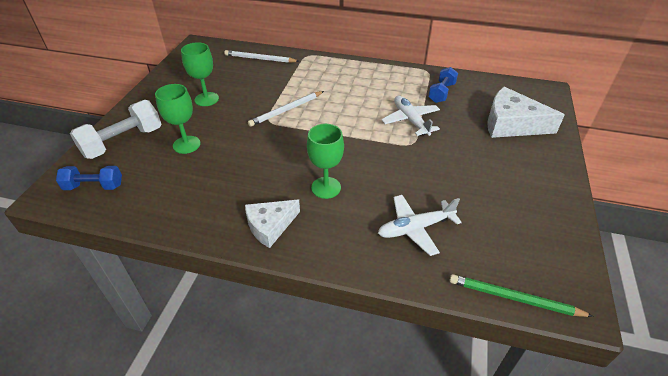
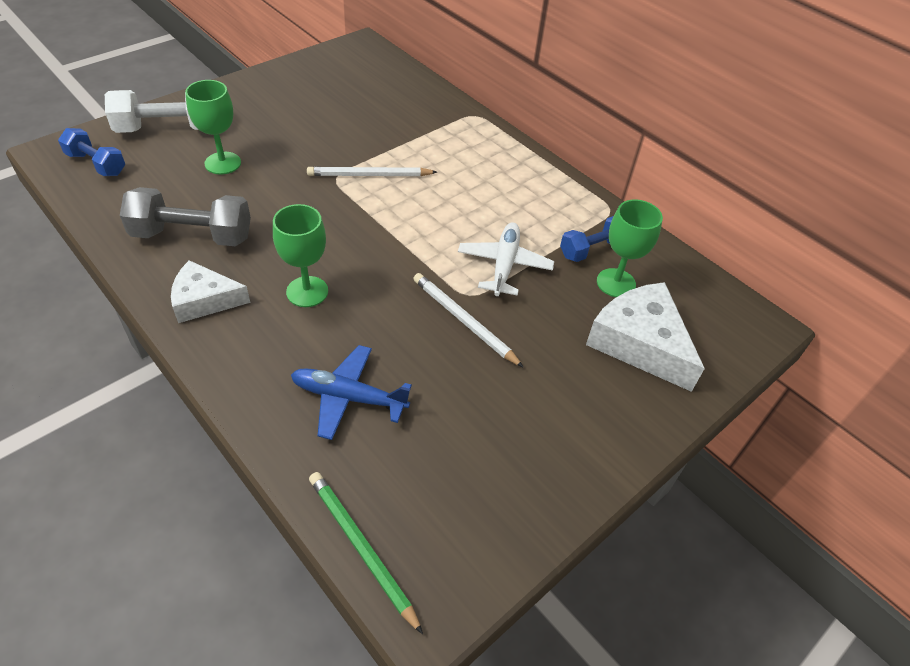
camera: 30 degrees right, 5 degrees up
green goblet [181,42,219,106] -> green goblet moved to [597,200,663,297]
white pencil [224,50,299,63] -> white pencil moved to [413,273,524,368]
white plane [378,195,462,256] -> blue plane [291,345,412,440]
none -> grey dumbbell [120,187,251,246]

